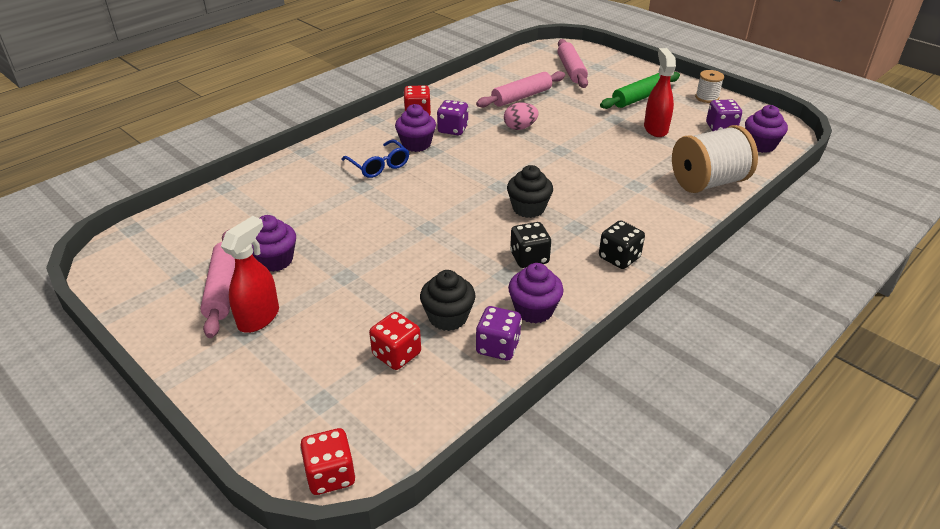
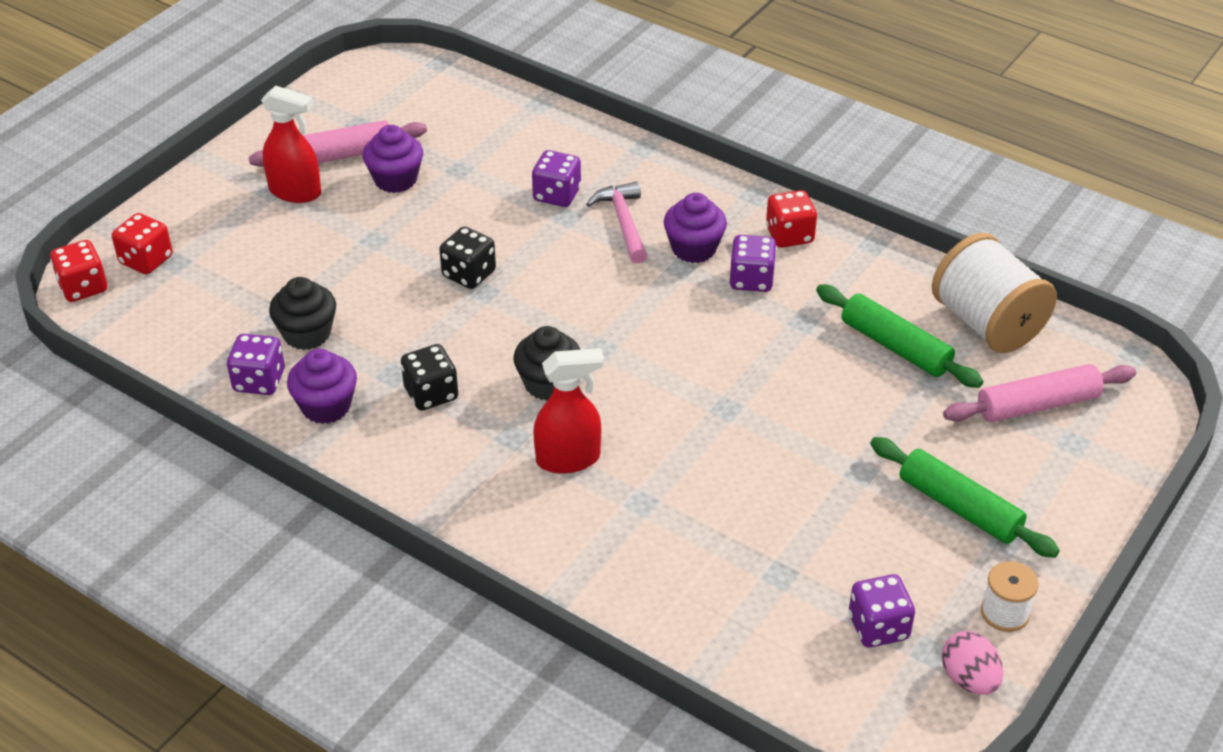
camera: 80 degrees right, 5 degrees up
blue glasses [341,140,409,178] -> pink hammer [587,181,648,264]
red dice [369,312,421,370] -> red dice moved to [112,213,173,274]
pink rolling pin [476,71,565,108] -> green rolling pin [816,284,983,388]
pink egg [504,103,539,130] -> pink egg moved to [942,631,1003,695]
black dice [599,220,645,269] -> black dice moved to [439,227,496,289]
red spray bottle [644,48,676,137] -> red spray bottle moved to [533,348,604,474]
white spool [672,125,758,193] -> white spool moved to [932,233,1057,353]
purple cupcake [745,105,788,153] -> none
none -> purple dice [532,150,581,207]

